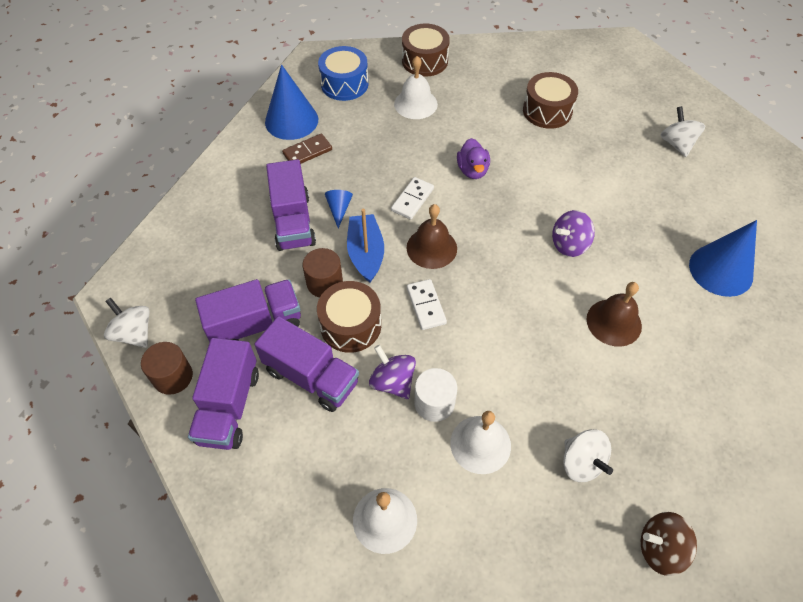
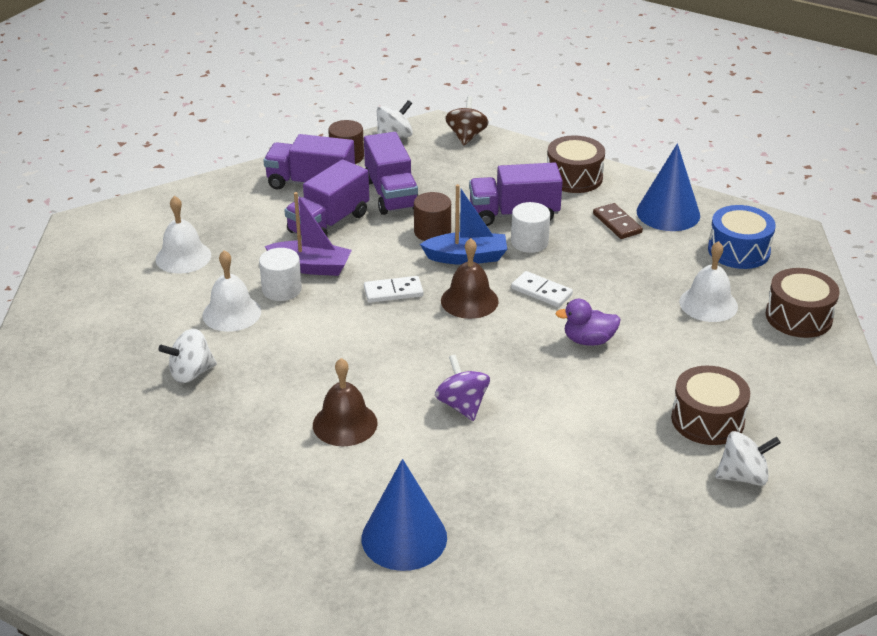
camera: 95 degrees right, 20 degrees down
brown drum [317,281,381,353] -> brown drum moved to [547,135,605,193]
blue cone [325,190,353,228] -> white cylinder [511,202,550,253]
purple spinning top [369,345,416,399] -> purple boat [264,192,352,276]
brown spinning top [641,512,697,576] -> brown spinning top moved to [445,96,489,145]
white spinning top [660,106,705,157] -> white spinning top moved to [715,431,781,486]

